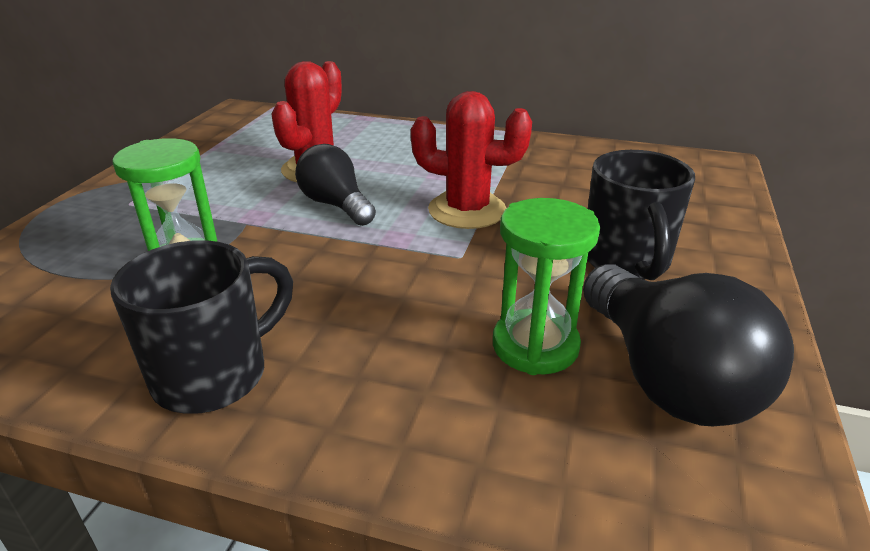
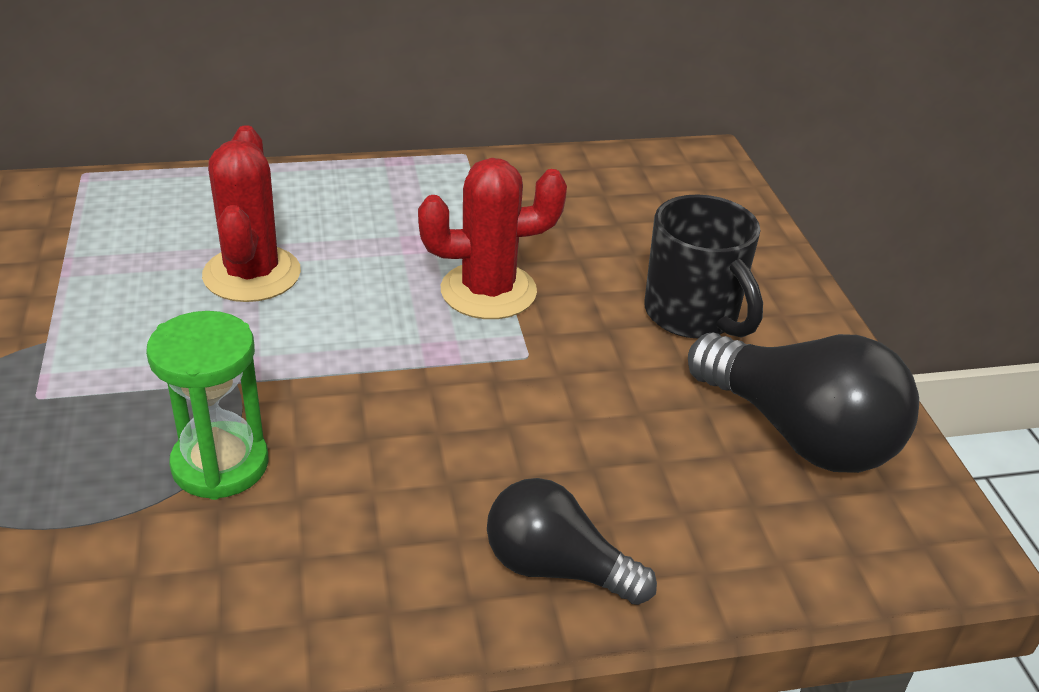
camera: 30 degrees left, 5 degrees up
black mug [110,240,293,414] -> none
black light bulb [295,144,376,226] -> black light bulb moved to [487,478,657,605]
green hourglass [493,198,600,375] -> none

